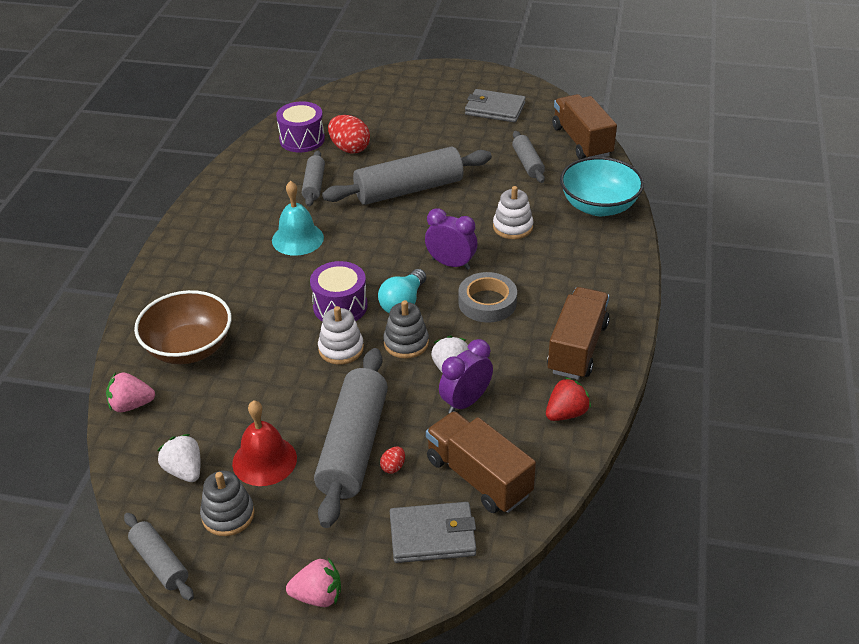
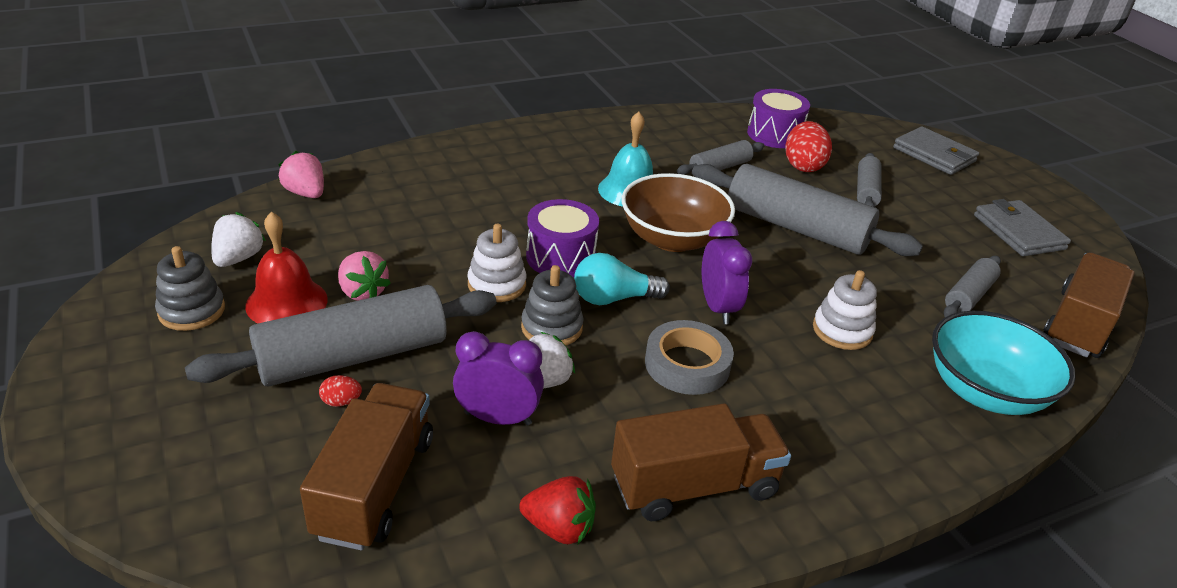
camera: 50 degrees right, 5 degrees down
grey rolling pin [124,513,194,601] -> grey rolling pin moved to [857,153,882,207]
brown bowl [134,290,232,364] -> brown bowl moved to [622,173,735,252]
pink strawberry [286,558,341,607] -> pink strawberry moved to [338,251,391,301]
grey wallet [390,502,476,563] -> grey wallet moved to [893,126,979,175]

